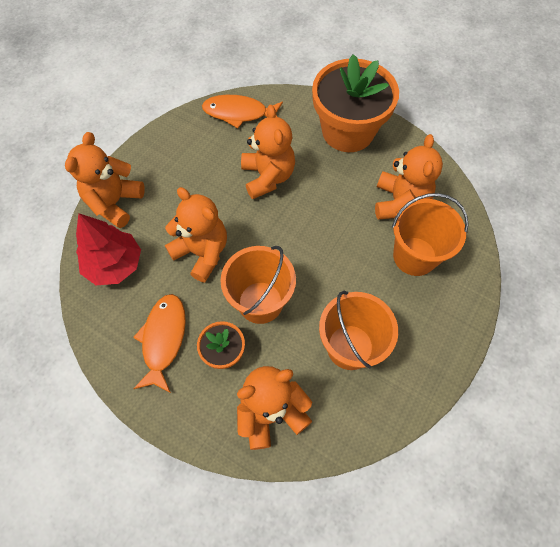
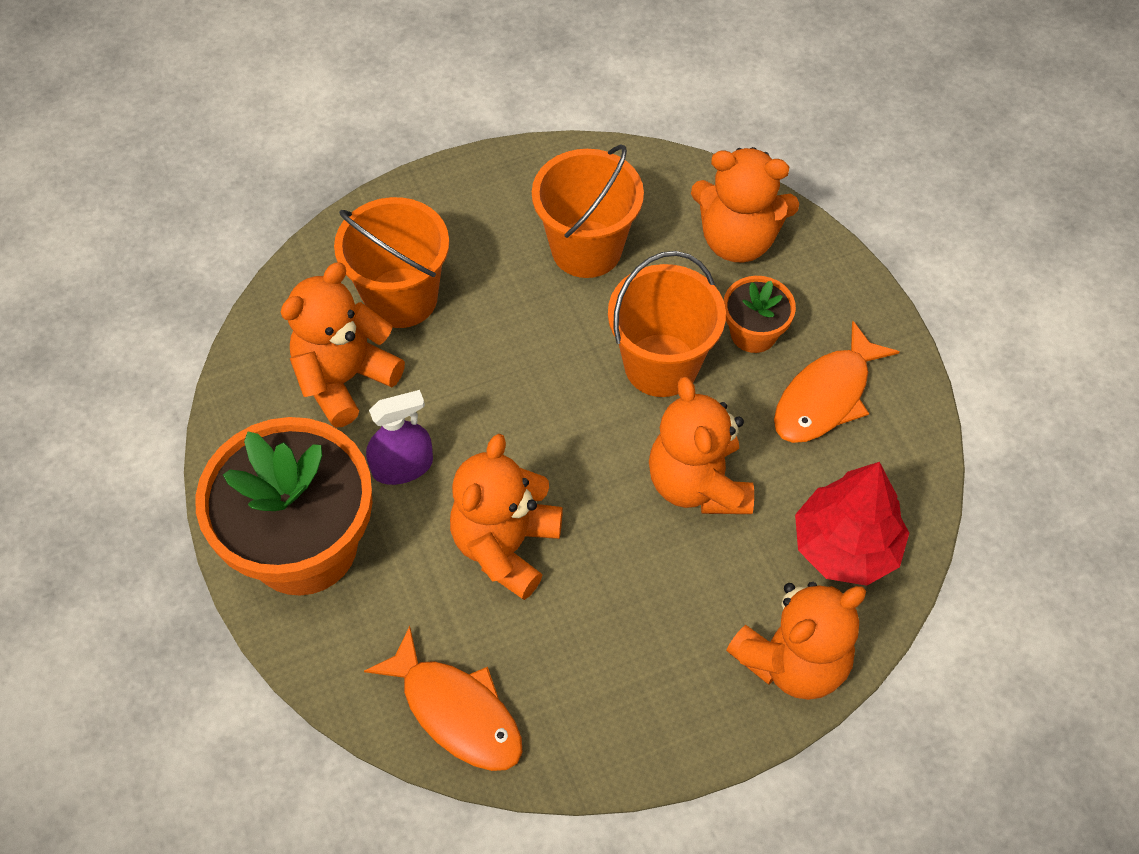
camera: 145 degrees left, 5 degrees down
none -> purple spray bottle [366,390,433,485]

